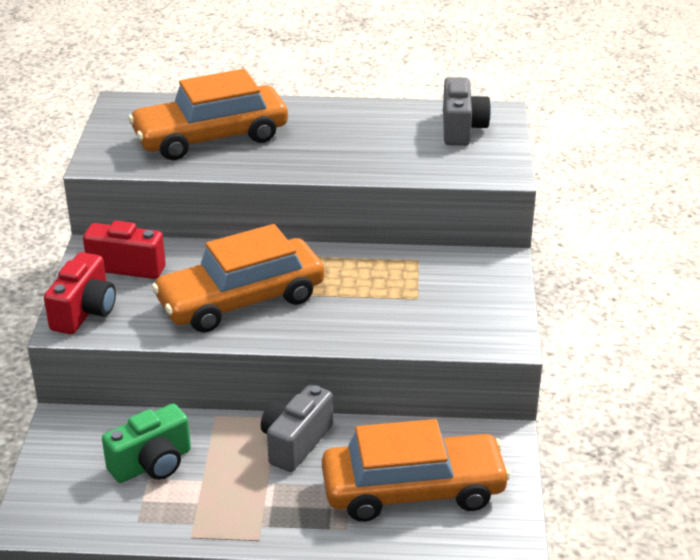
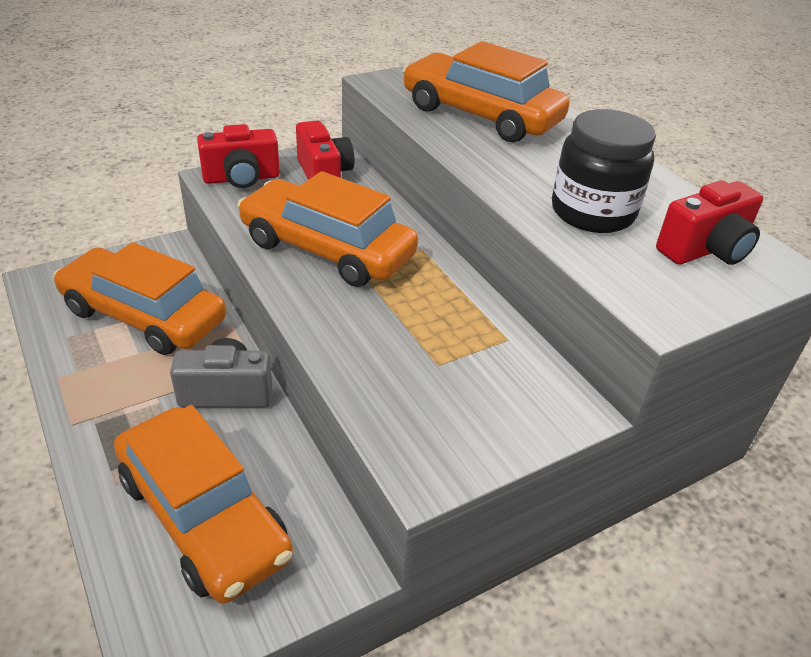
camera: 55 degrees right, 5 degrees up
green camera [102,404,191,483] -> orange car [53,242,226,355]
grey camera [443,77,491,146] -> red camera [656,180,763,265]
none -> black jar [552,109,656,233]

